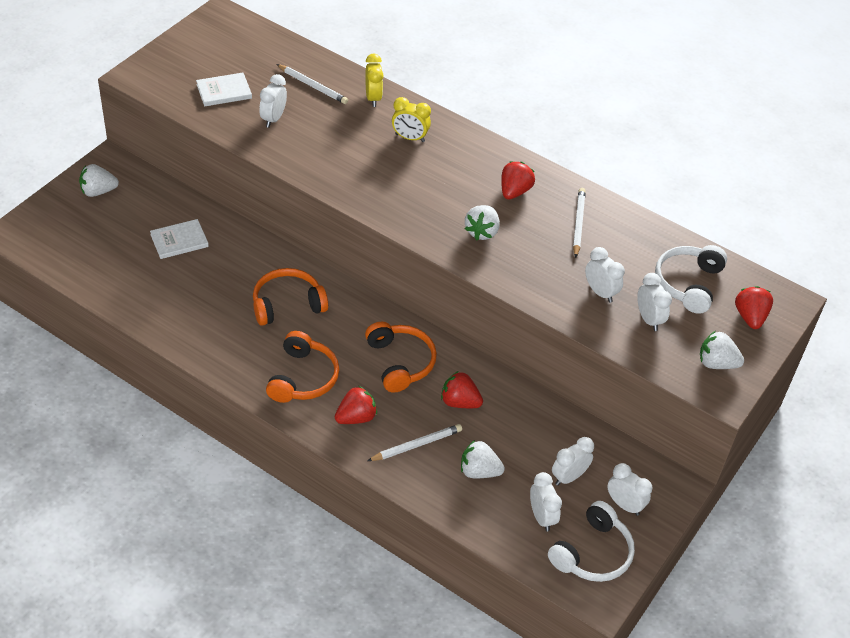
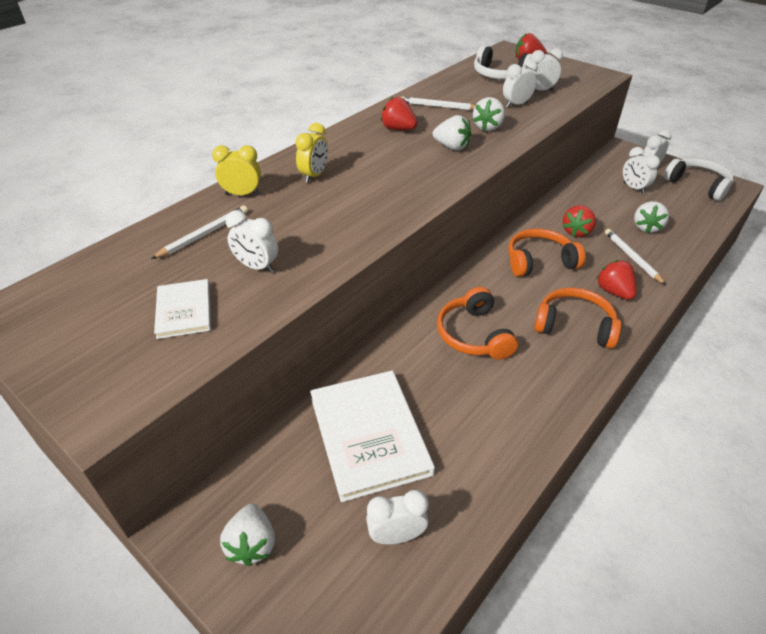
camera: 80 degrees left, 5 degrees down
white book [150,219,209,259] -> white book [310,371,435,502], size x1.88
white clock [530,472,562,532] -> white clock moved to [366,490,428,545]
white strawberry [700,331,744,369] -> white strawberry moved to [473,97,505,131]

